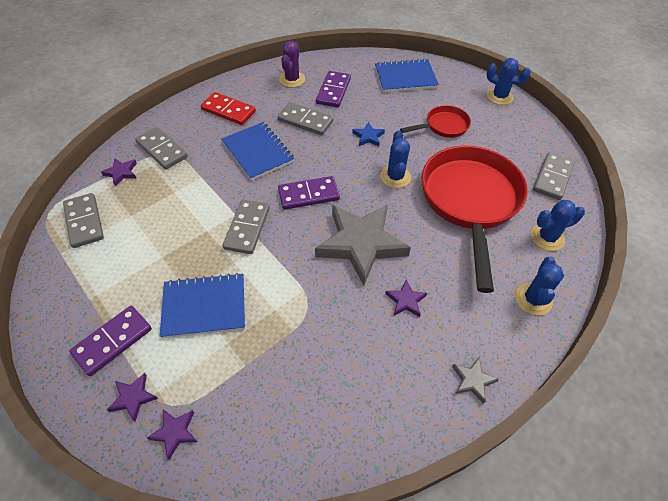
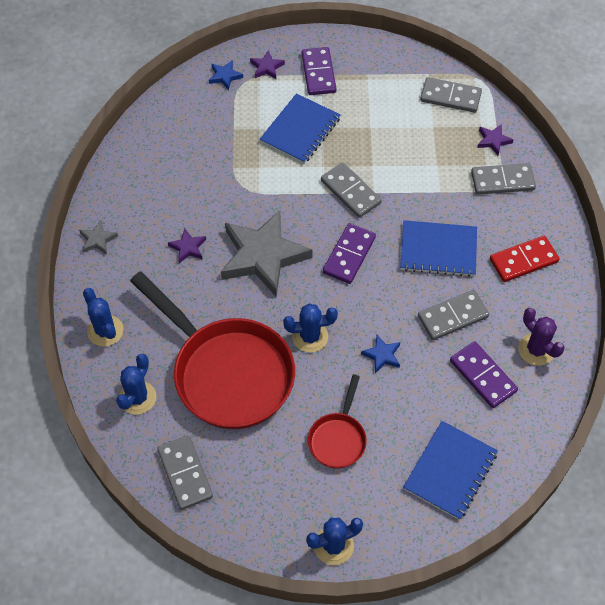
camera: 130 degrees right, 5 degrees up
purple star [147,409,197,460] -> blue star [209,60,243,90]
blue cactus [380,130,411,188] -> blue cactus turned 45 degrees counterclockwise [283,303,338,352]

